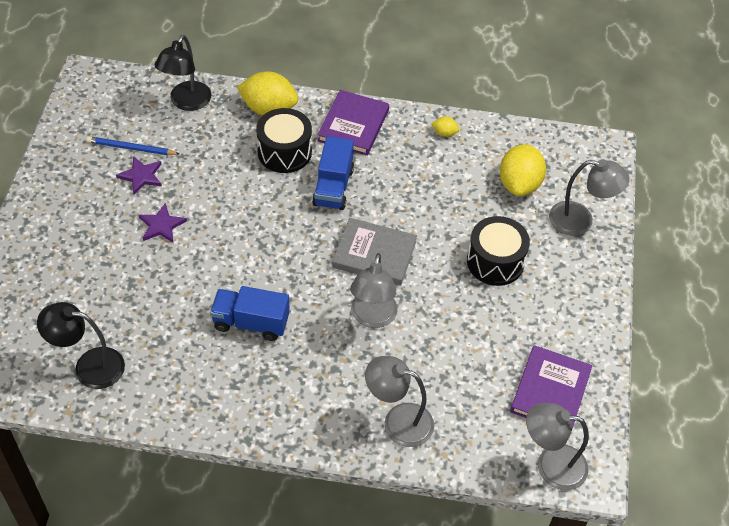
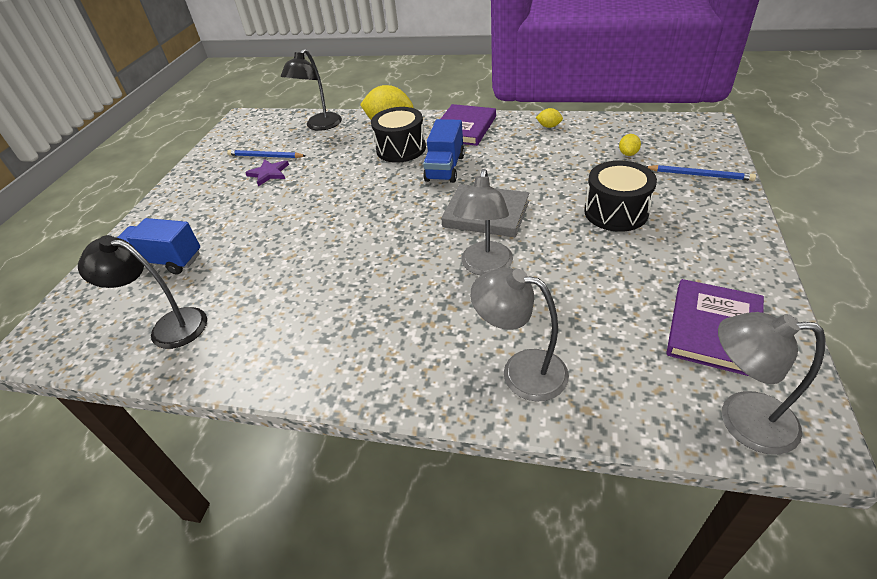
camera: 10 degrees right, 10 degrees down
purple star [139,203,187,243] -> none
blue truck [210,286,290,341] -> blue truck moved to [117,218,200,274]
yellow lemon [499,144,546,196] -> yellow lemon [619,134,641,156], size x0.45
grey lamp [549,159,630,236] -> blue pencil [646,165,756,181]

